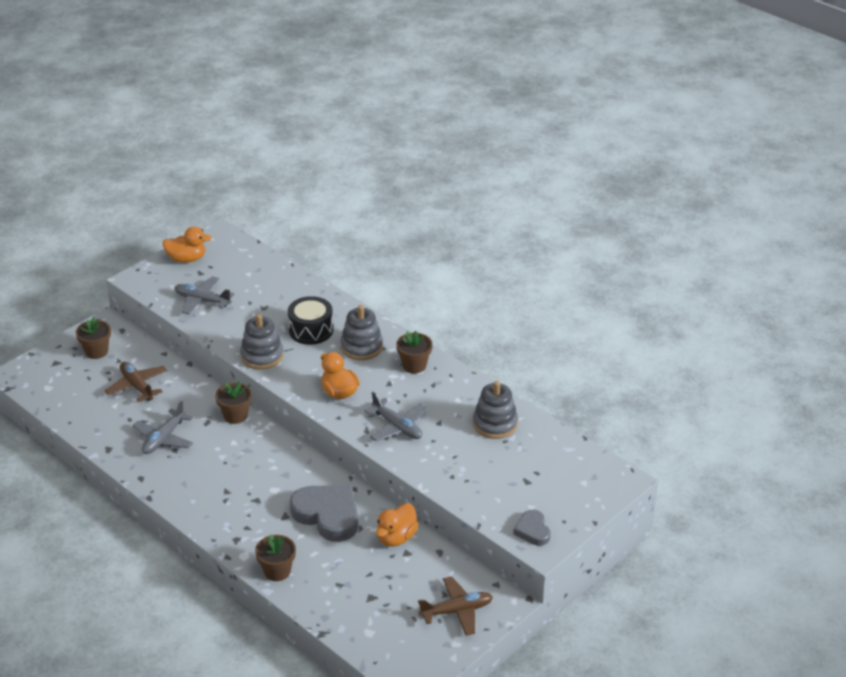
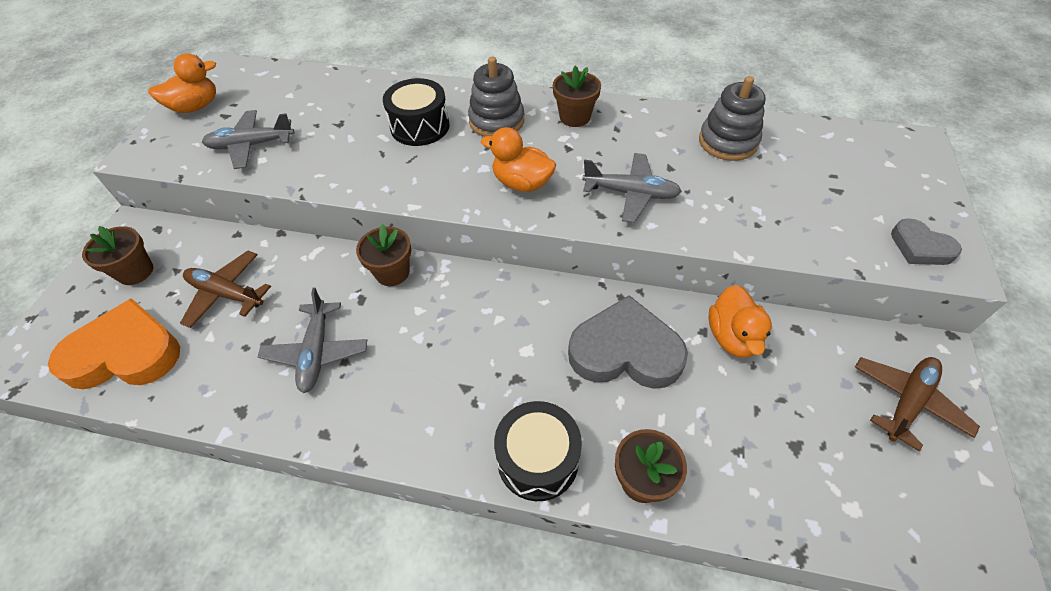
camera: 30 degrees left, 15 degrees up
grey stacking toy [240,314,284,370] -> none
none -> orange heart [48,298,180,389]
none -> black drum [494,401,582,501]

